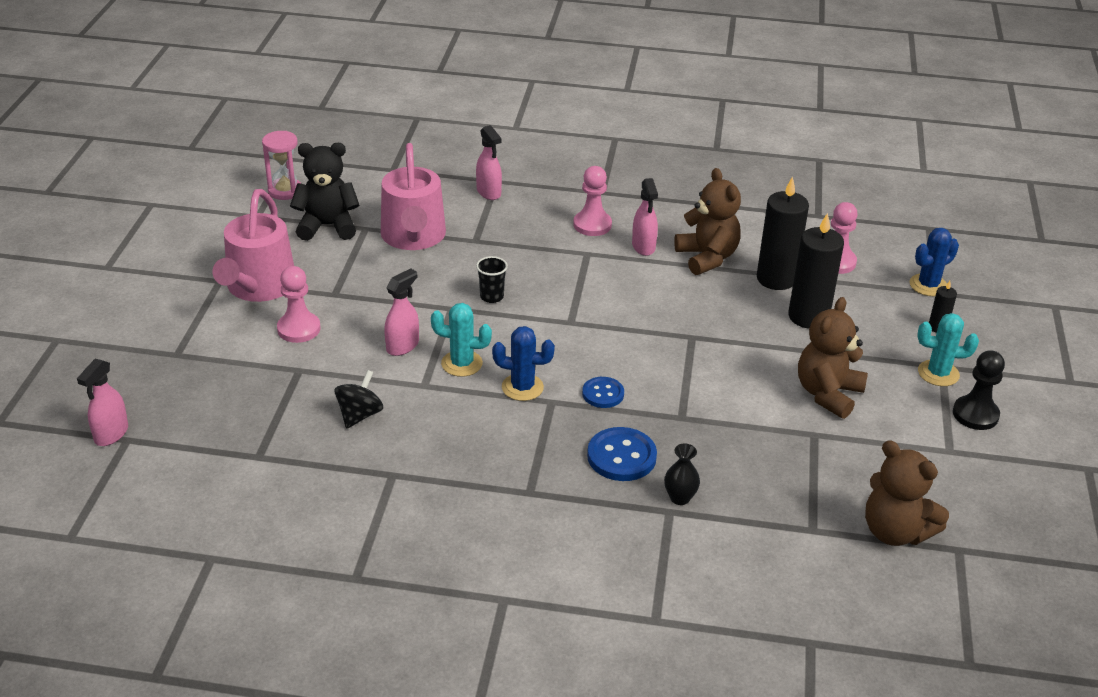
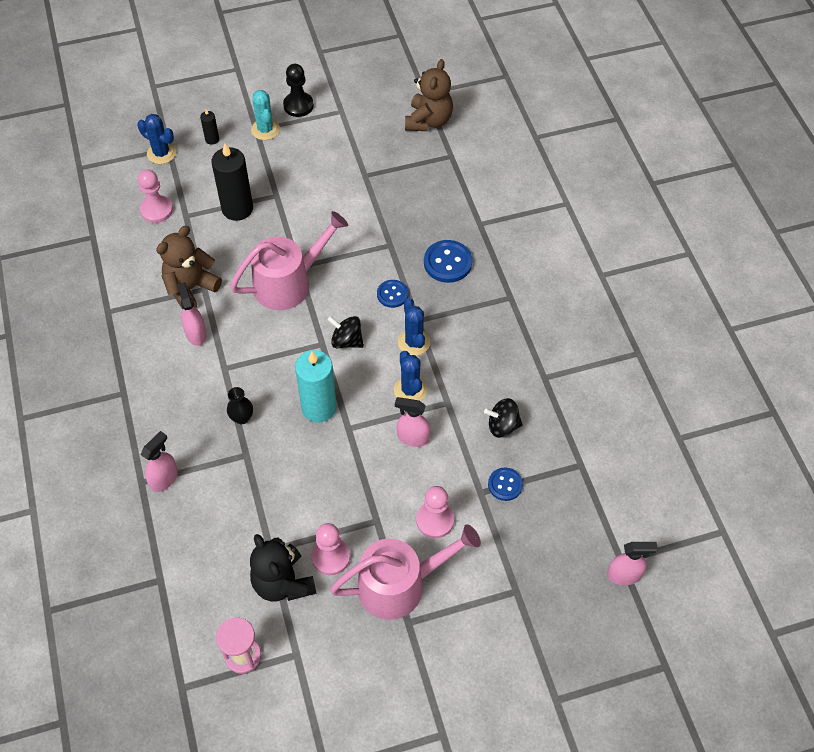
camera: 115 degrees left, 20 degrees up
pink watering can [381,143,446,250] -> pink watering can moved to [230,211,348,310]
turquoise cactus [431,303,492,377] -> blue cactus [394,351,427,401]
black cup [476,256,508,303] -> turquoise candle [295,350,337,423]
pink pawn [573,166,612,236] -> pink pawn moved to [311,523,350,575]
pink spray bottle [632,178,658,256] -> pink spray bottle turned 75 degrees counterclockwise [177,282,206,346]
black vase [664,444,700,505] -> black vase moved to [227,387,253,424]
black candle [757,176,809,290] -> none
brown teddy bear [798,297,868,419] -> none
none -> black spinning top [327,316,364,348]
none -> blue button [488,468,523,501]

